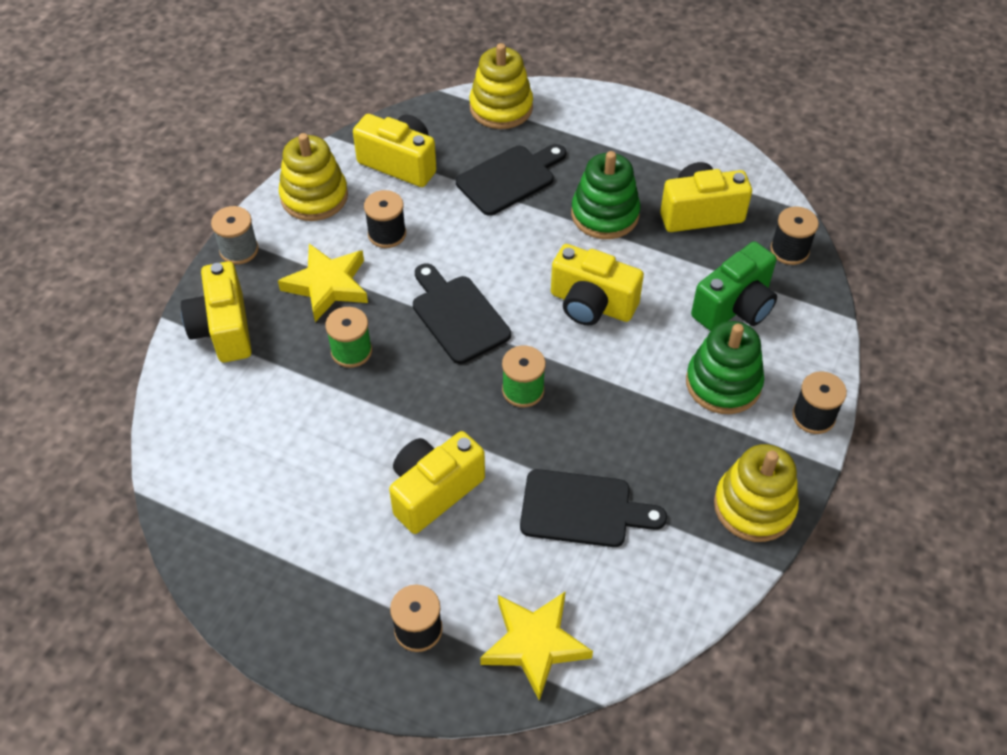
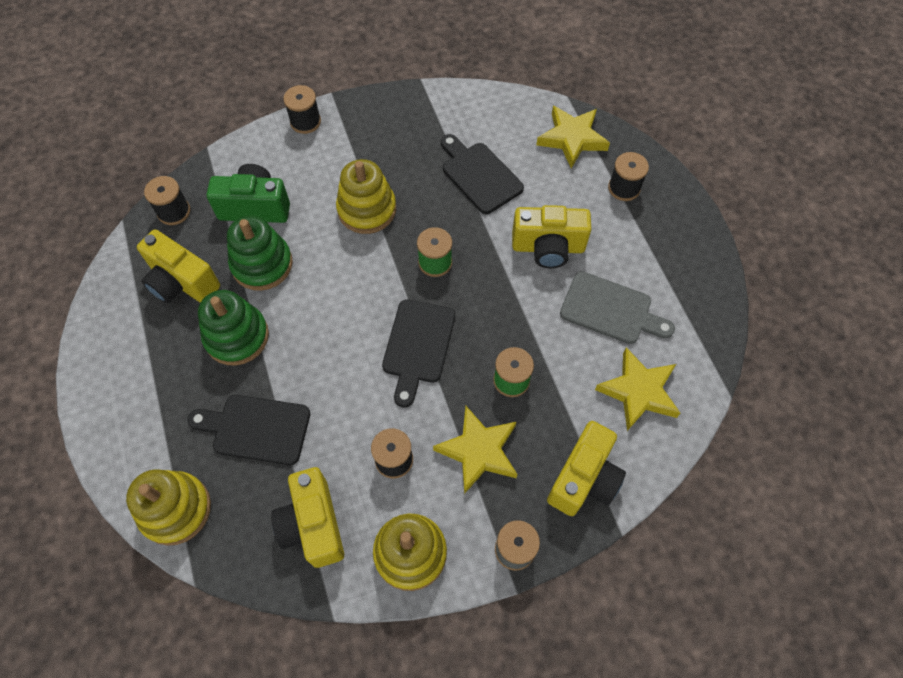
camera: 135 degrees left, 10 degrees up
yellow camera [551,244,644,326] -> none
green stacking toy [686,321,764,414] -> green stacking toy moved to [227,215,293,291]
yellow stacking toy [714,444,799,542] -> yellow stacking toy moved to [336,159,396,234]
none -> grey cutting board [560,271,675,344]
none -> yellow star [595,348,680,431]

